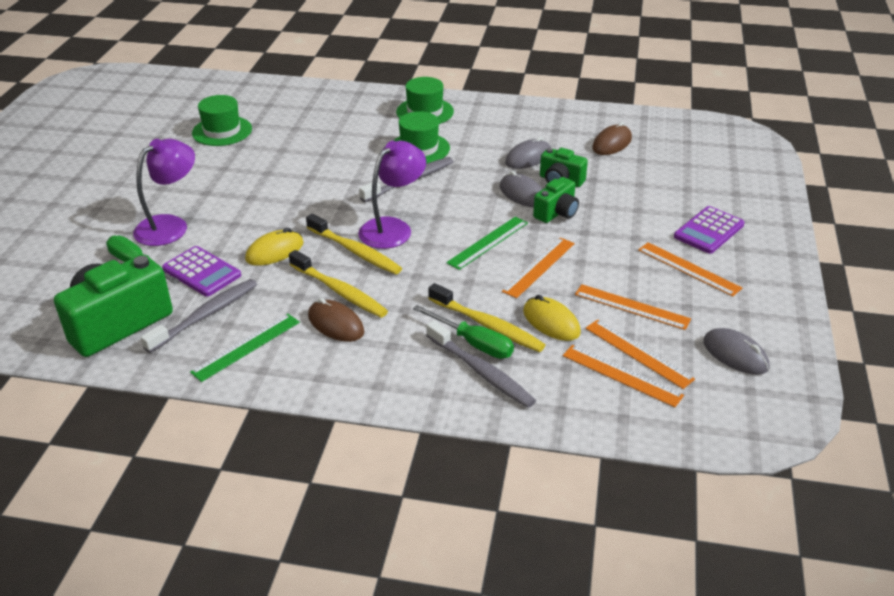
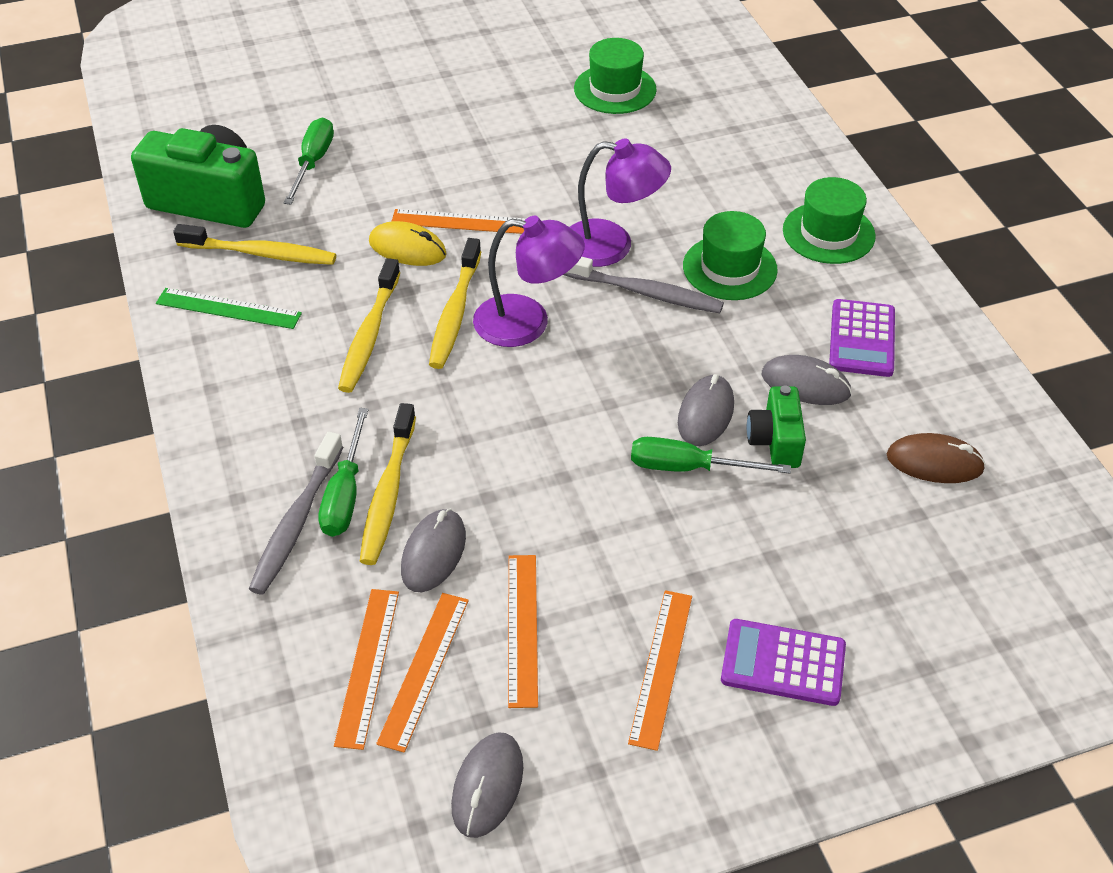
camera: 60 degrees right, 10 degrees up
purple lamp [133,139,195,246] -> purple lamp moved to [570,138,671,267]
grey toothbrush [141,279,257,353] -> yellow toothbrush [173,224,336,265]
purple calculator [162,246,241,297] -> purple calculator moved to [829,299,895,377]
brown mouse [308,298,364,342] -> none
green ruler [446,216,528,270] -> none
orange ruler [502,238,575,298] -> orange ruler moved to [392,209,526,234]
yellow mouse [523,295,581,341] -> grey mouse [401,509,466,592]
green camera [533,177,579,223] -> green screwdriver [631,437,791,474]

